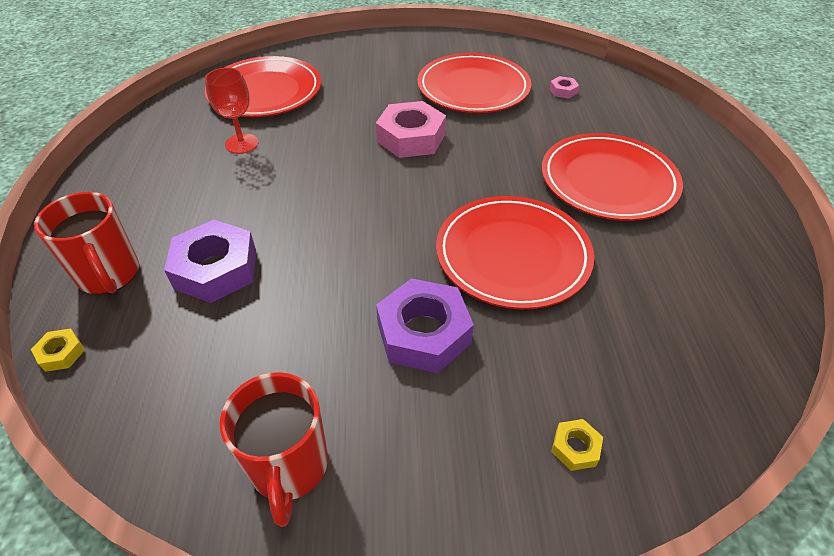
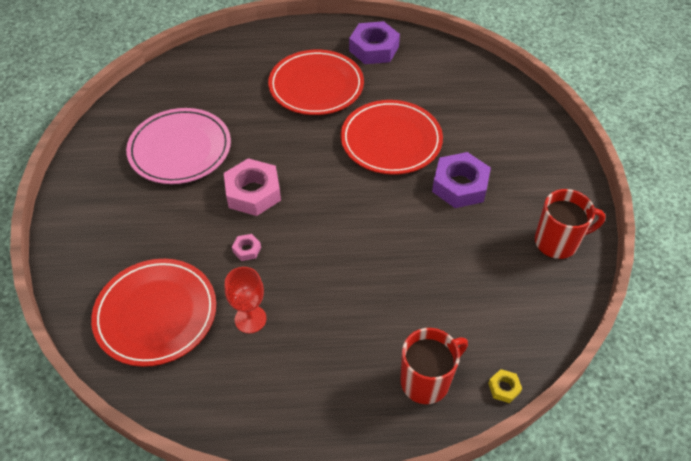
camera: 90 degrees left, 5 degrees up
purple nut [164,220,256,303] -> purple nut moved to [349,21,400,64]
red plate [417,53,531,113] -> pink plate [126,108,231,184]
pink nut [549,76,579,99] -> pink nut moved to [232,234,261,261]
yellow nut [551,419,603,471] -> none

